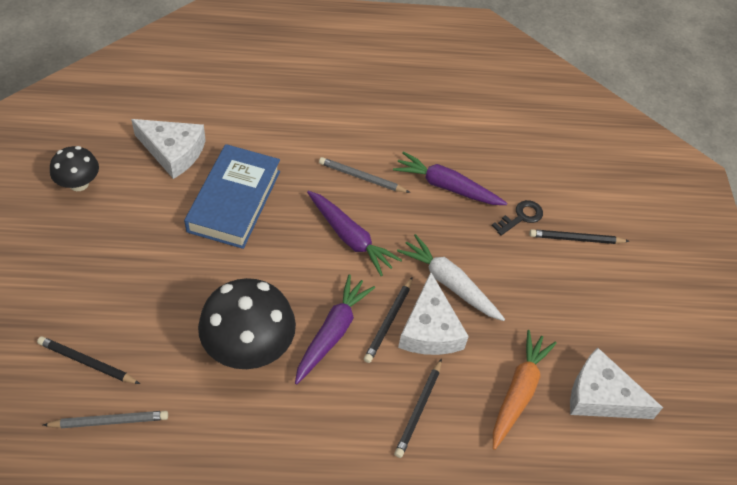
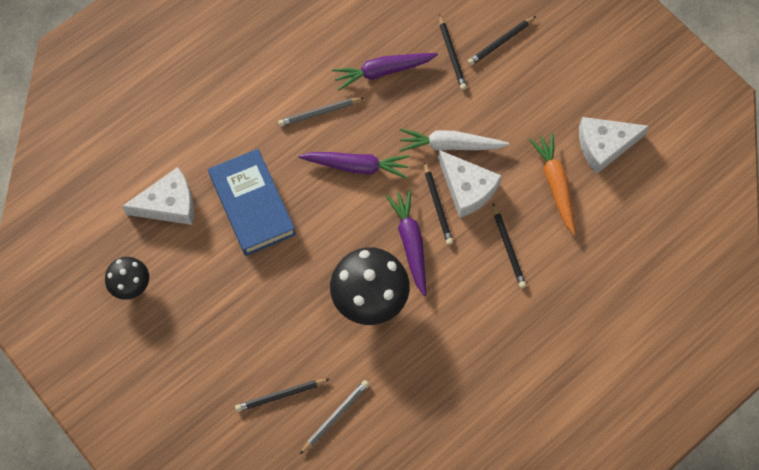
camera: 35 degrees left, 15 degrees up
black key [492,200,543,236] -> black pencil [439,14,467,90]

